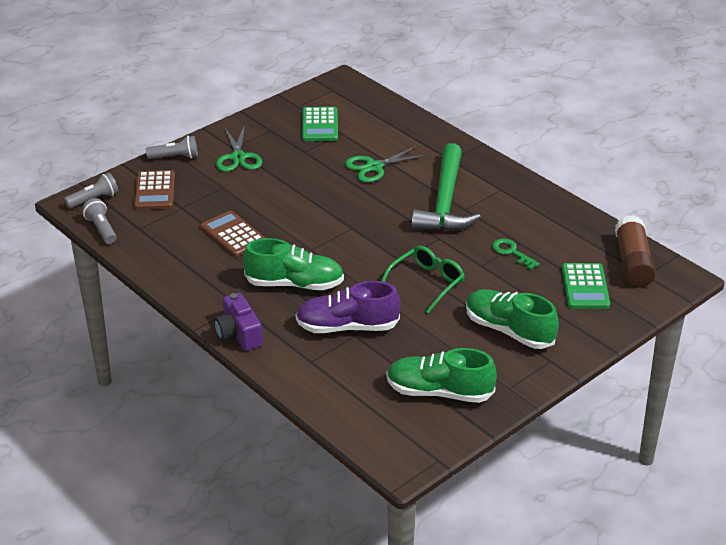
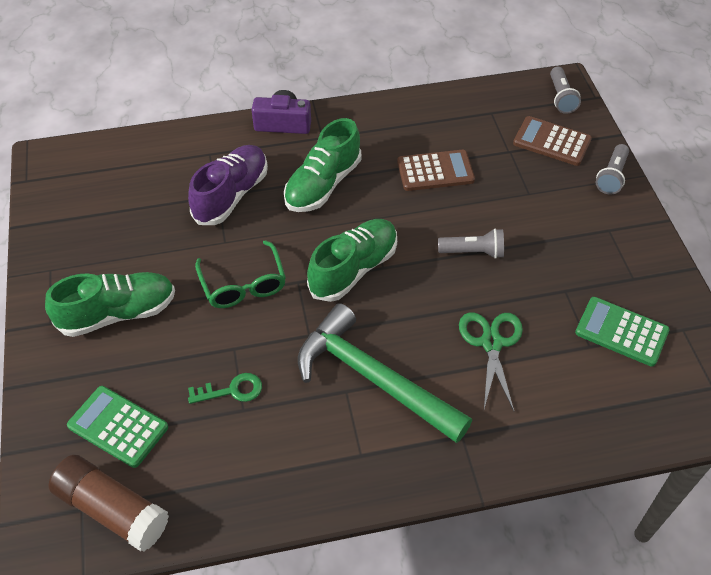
camera: 120 degrees right, 15 degrees up
grey flashlight [82,198,117,244] -> grey flashlight moved to [438,228,504,259]
green scissors [216,125,262,172] -> none
green shoe [387,348,497,403] -> green shoe moved to [307,219,397,302]

